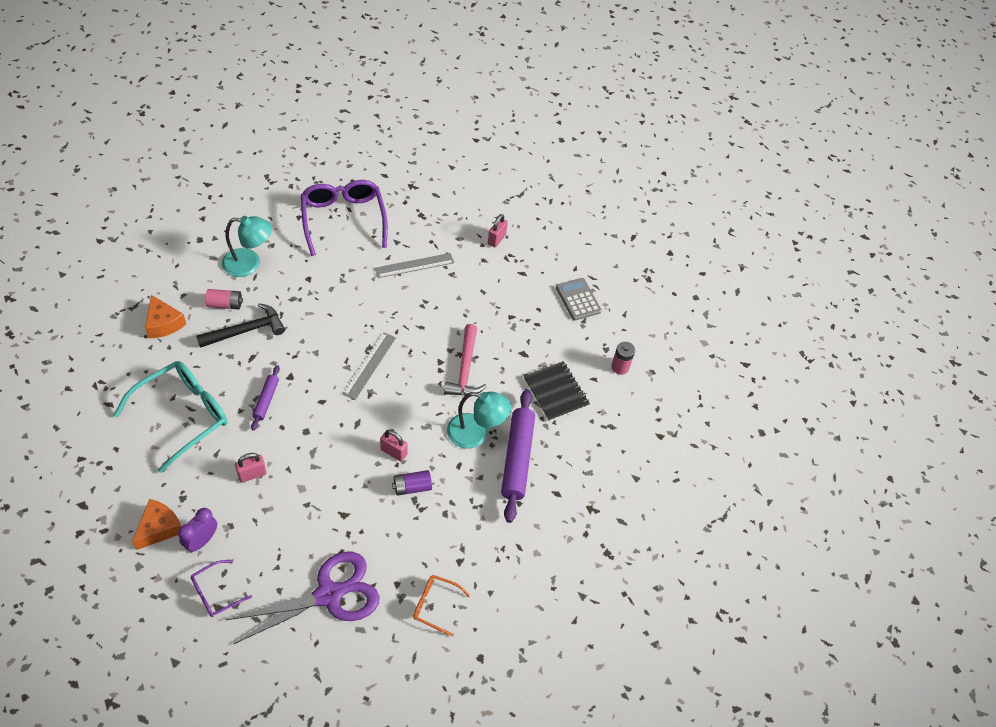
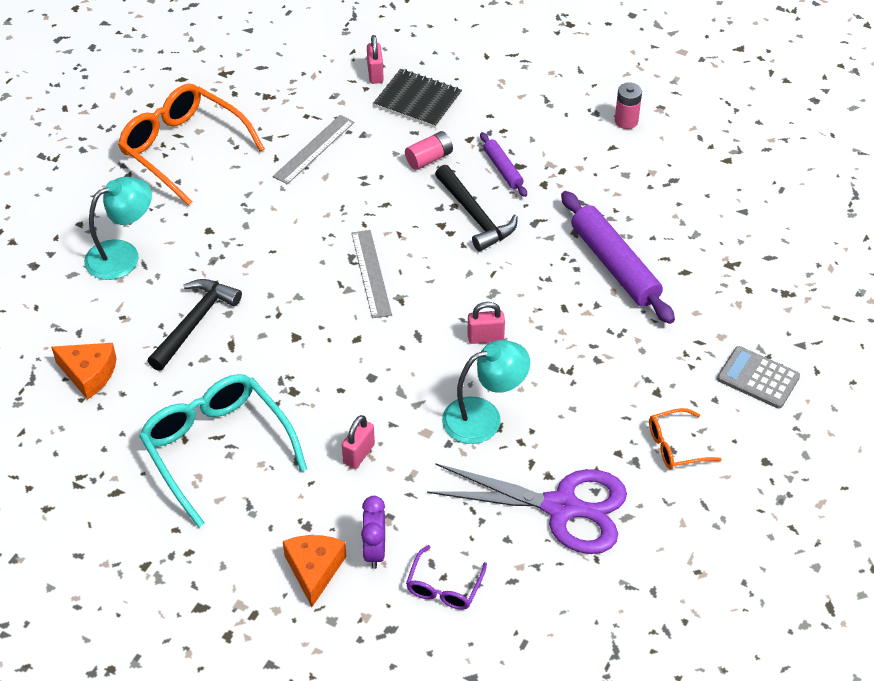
camera: 30 degrees left, 5 degrees down
turquoise glasses [113,361,228,473] -> turquoise glasses turned 45 degrees counterclockwise [139,374,307,528]
pink battery [205,289,243,309] -> pink battery moved to [405,131,453,170]
purple scissors [226,552,379,644] -> purple scissors turned 75 degrees clockwise [427,463,627,554]
purple rolling pin [251,365,280,431] -> purple rolling pin moved to [480,132,527,197]
purple glasses [301,180,388,256] -> orange glasses [118,84,265,206]
purple battery [392,470,432,496] -> none
pink hammer [444,324,487,396] -> black hammer [435,165,518,251]
turquoise lamp [447,392,511,449] -> turquoise lamp moved to [442,340,530,444]
black notebook [524,361,590,421] -> black notebook moved to [373,69,462,128]
grey calculator [556,278,602,321] -> grey calculator moved to [717,346,800,409]

